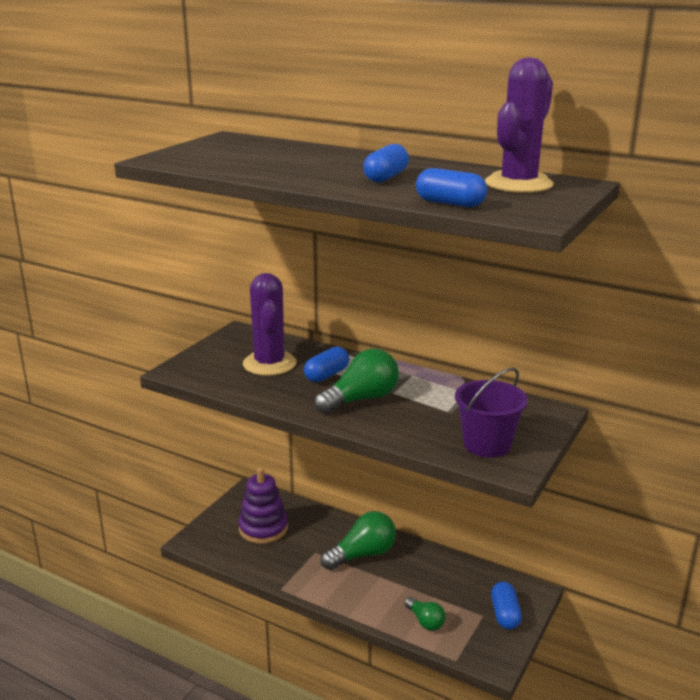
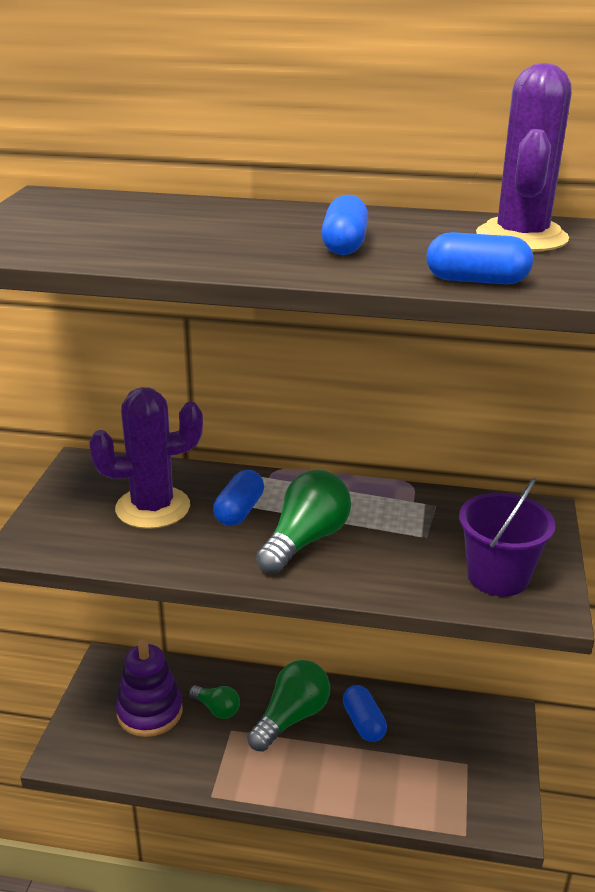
camera: 20 degrees left, 5 degrees up
purple cactus [243,273,296,376] -> purple cactus turned 75 degrees counterclockwise [89,387,203,529]
green light bulb [405,597,446,631] -> green light bulb moved to [189,685,240,719]
blue capsule [491,582,522,630] -> blue capsule moved to [343,685,387,742]

